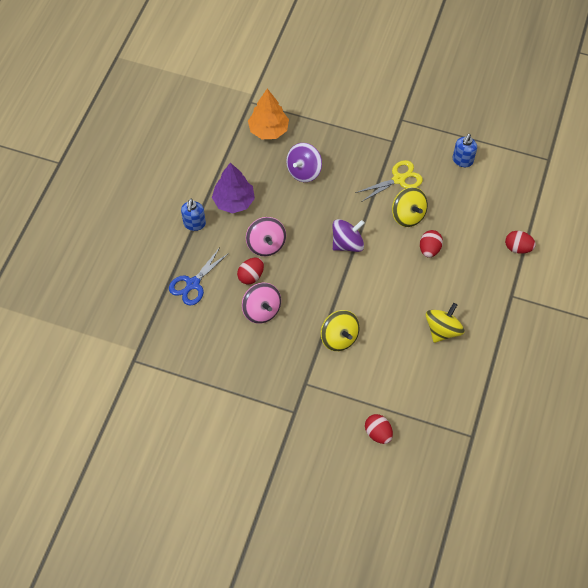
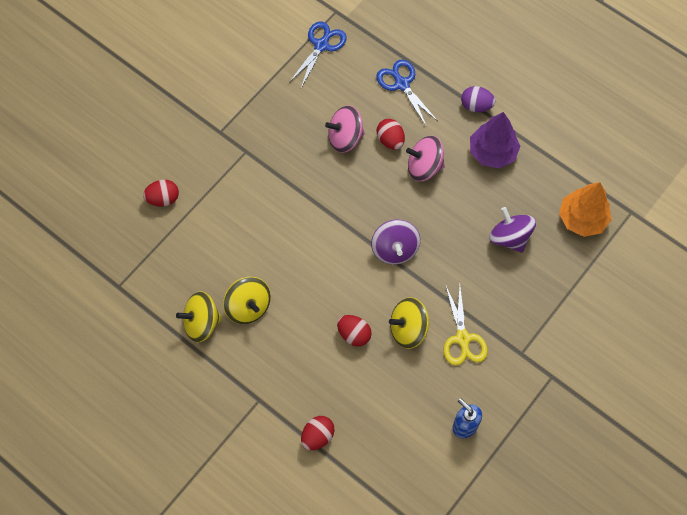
camera: 110 degrees right, 5 degrees up
blue soap dispenser [181,199,206,231] -> purple egg [461,86,495,112]
yellow spinning top [321,310,360,351] -> yellow spinning top moved to [176,291,222,343]
none -> blue scissors [290,21,347,88]

